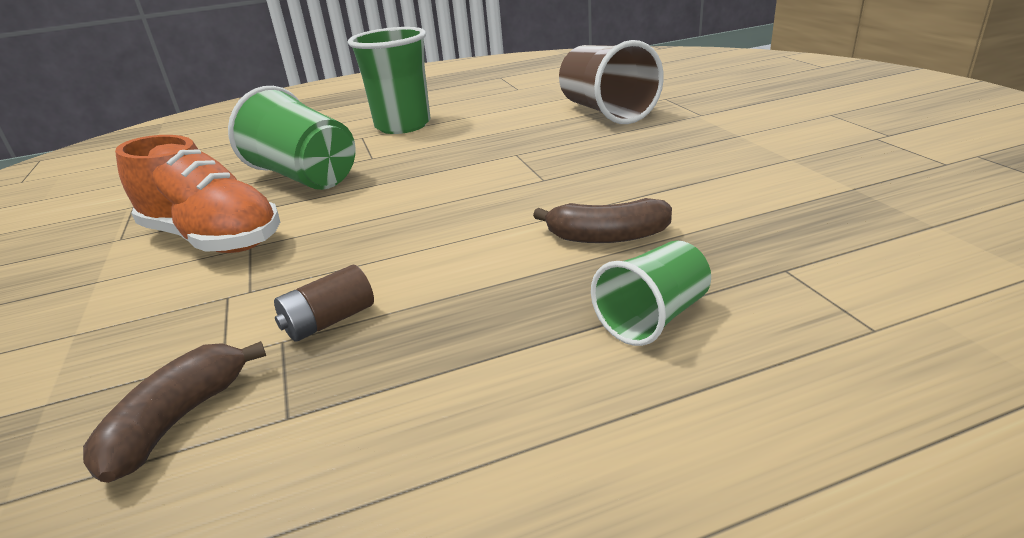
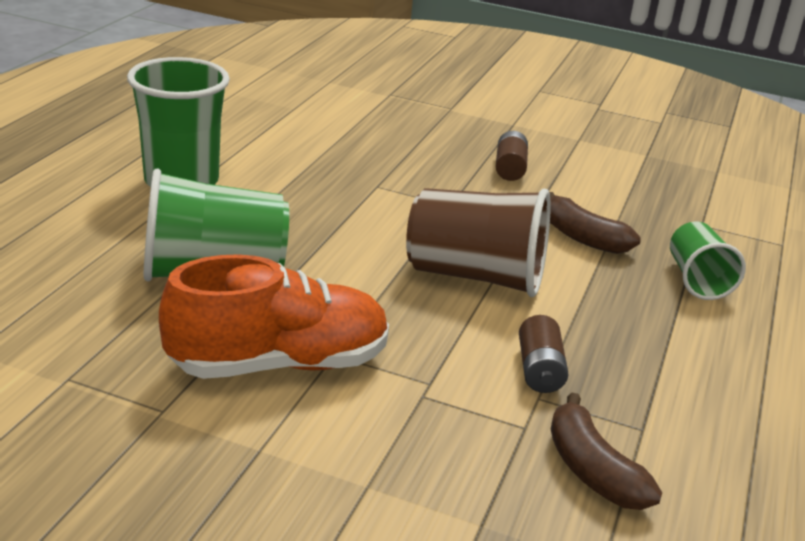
camera: 55 degrees left, 0 degrees up
brown banana [533,198,672,243] -> brown banana turned 90 degrees clockwise [549,192,641,254]
brown cup [559,40,664,124] -> brown cup moved to [406,188,551,297]
none -> brown battery [495,131,528,181]

